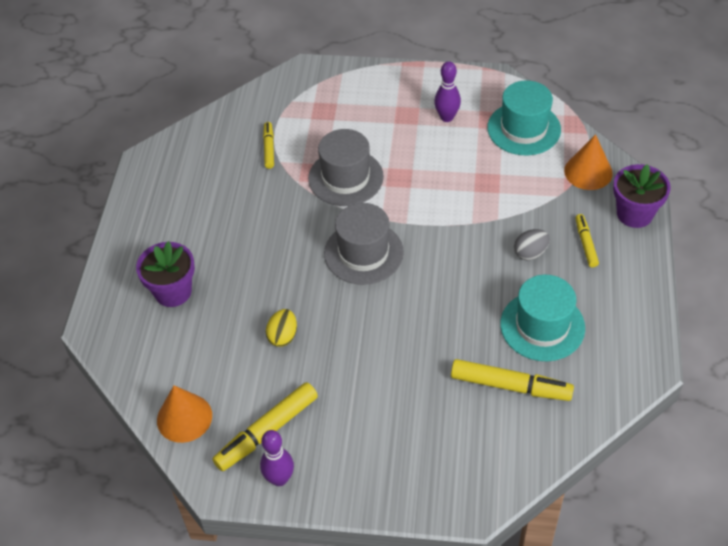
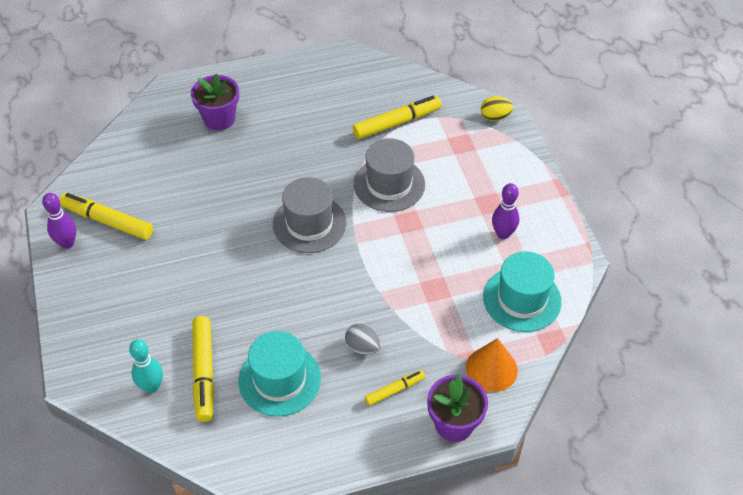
camera: 65 degrees right, 0 degrees up
orange cone [157,385,212,443] -> none
yellow marker [263,122,274,169] -> yellow marker [353,96,442,139], size x1.77
yellow egg [266,309,297,347] -> yellow egg moved to [481,96,513,121]
none -> turquoise bowling pin [129,339,163,393]

